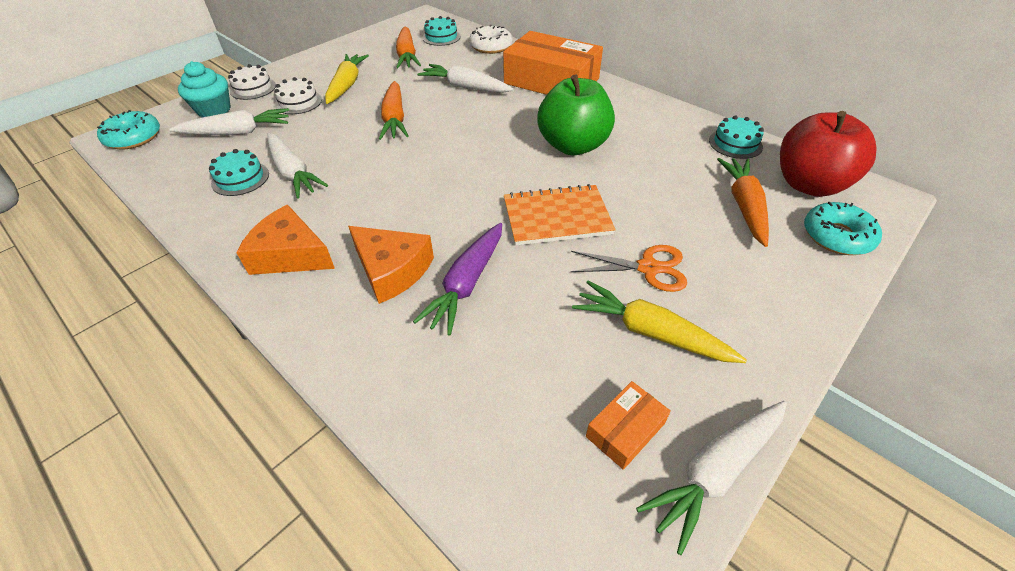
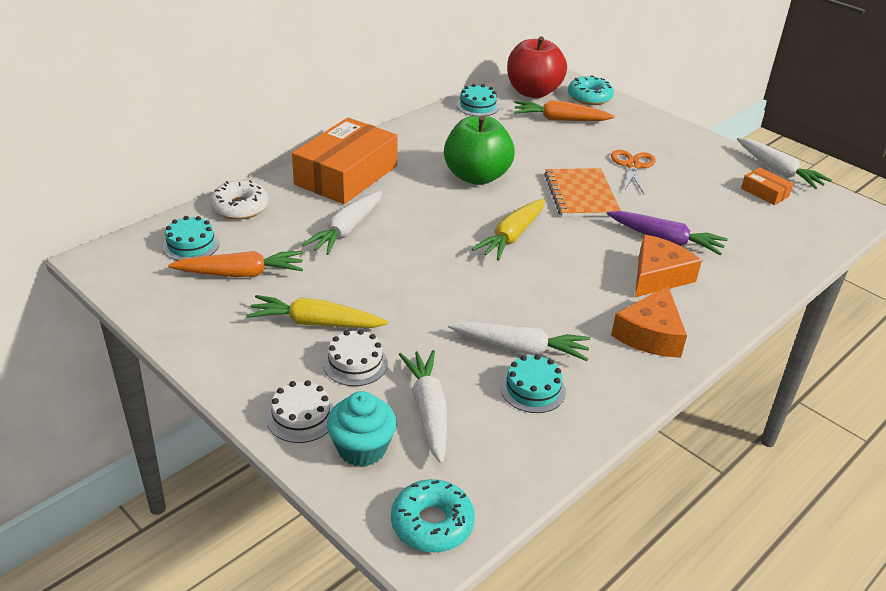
camera: 90 degrees left, 10 degrees down
white carrot [267,133,328,199] -> white carrot turned 45 degrees clockwise [448,321,590,361]
orange carrot [379,81,409,140] -> none
yellow carrot [572,281,747,363] -> yellow carrot moved to [472,199,545,261]

